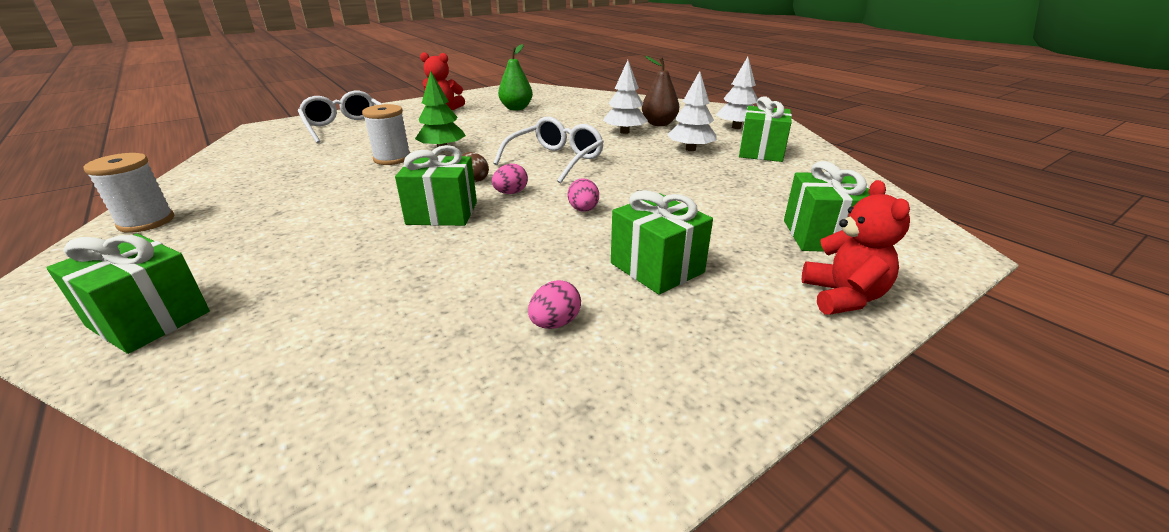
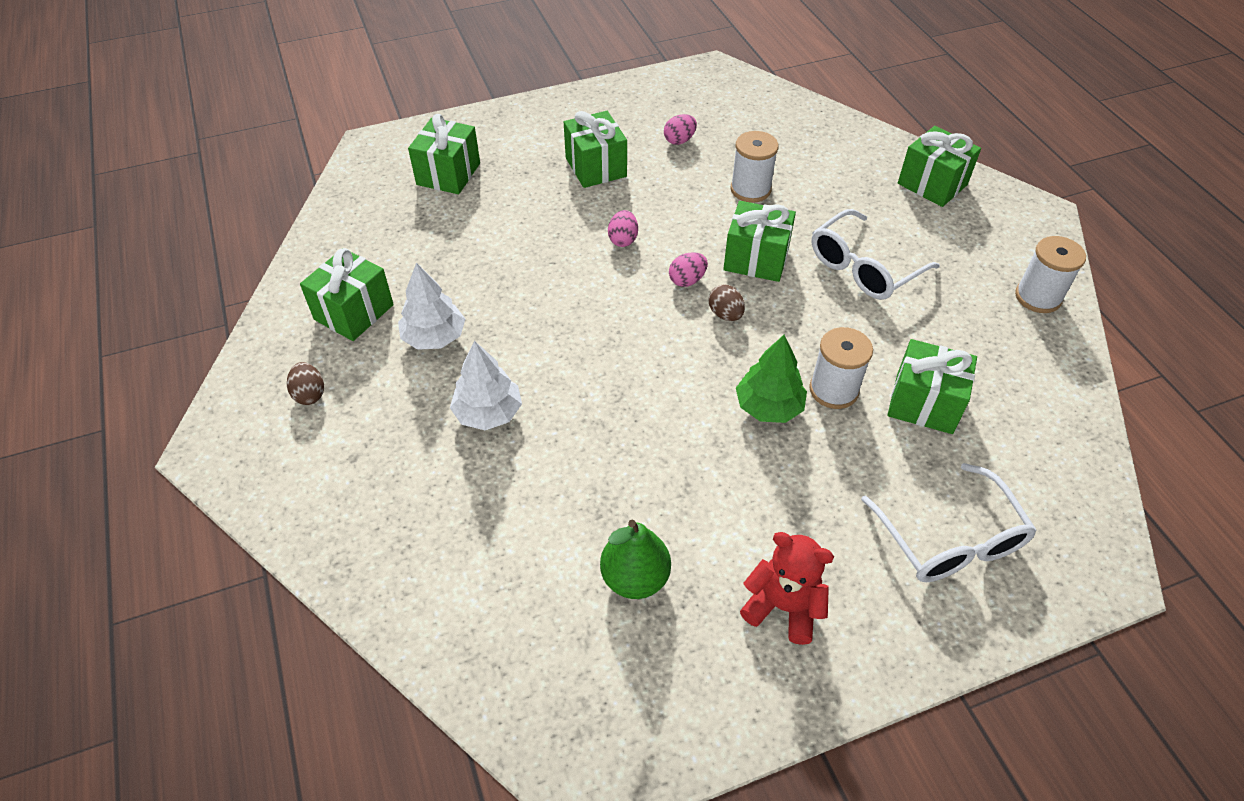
camera: 165 degrees left, 20 degrees up
white glasses [494,117,604,183] -> white glasses moved to [812,209,940,300]
brown pear [642,56,679,126] -> none
white tree [716,57,758,129] -> brown egg [287,362,324,405]
red teddy bear [802,180,910,315] -> none
none -> white spool [730,131,779,203]
none -> green gift [888,339,977,434]

